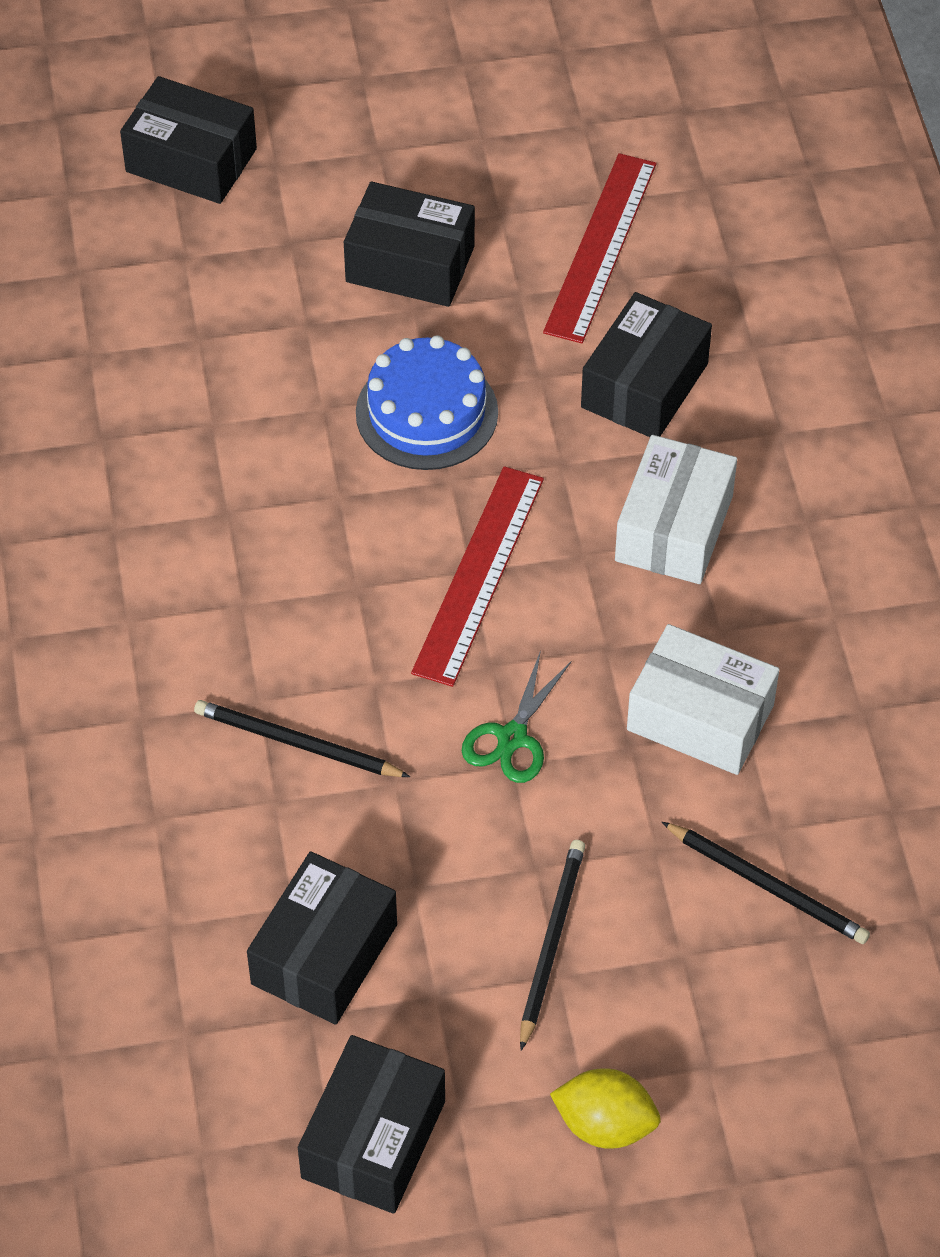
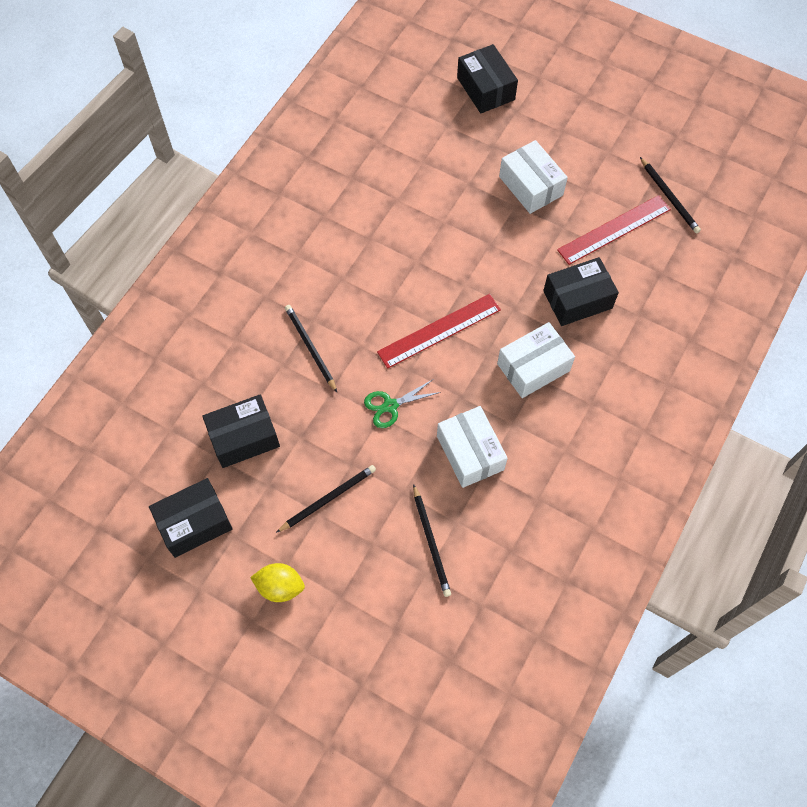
camera: 40 degrees right, 10 degrees up
black box [344,182,475,307] -> white box [499,140,568,214]
blue cake [356,335,498,470] -> none
yellow lemon [550,1068,661,1149] -> yellow lemon turned 45 degrees counterclockwise [250,563,305,602]
none -> black pencil [640,157,701,234]

